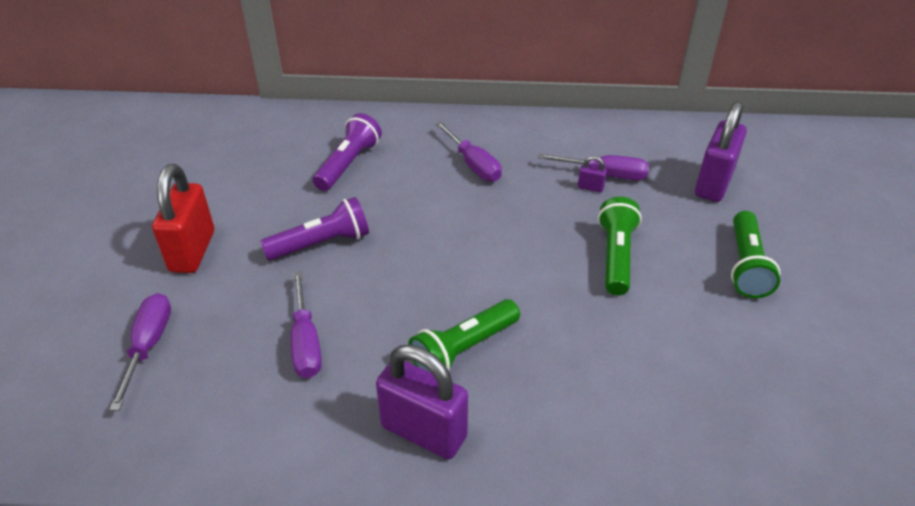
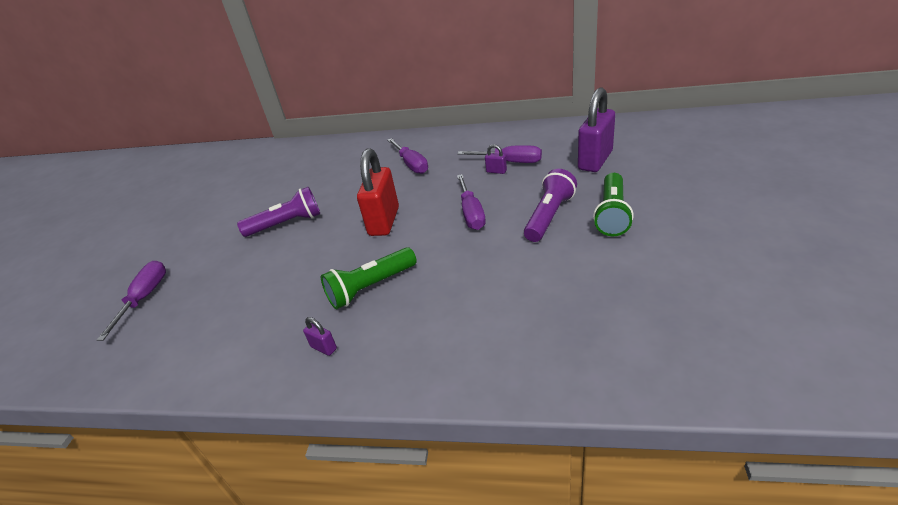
camera: 10 degrees right, 5 degrees down
red padlock [152,164,214,273] -> red padlock moved to [357,148,399,236]
purple screwdriver [291,271,322,378] -> purple screwdriver moved to [457,174,486,230]
purple flashlight [313,113,382,191] -> purple flashlight moved to [524,169,577,242]
purple padlock [376,345,468,459] -> purple padlock [303,317,337,356], size x0.41
green flashlight [598,197,642,296] -> none

